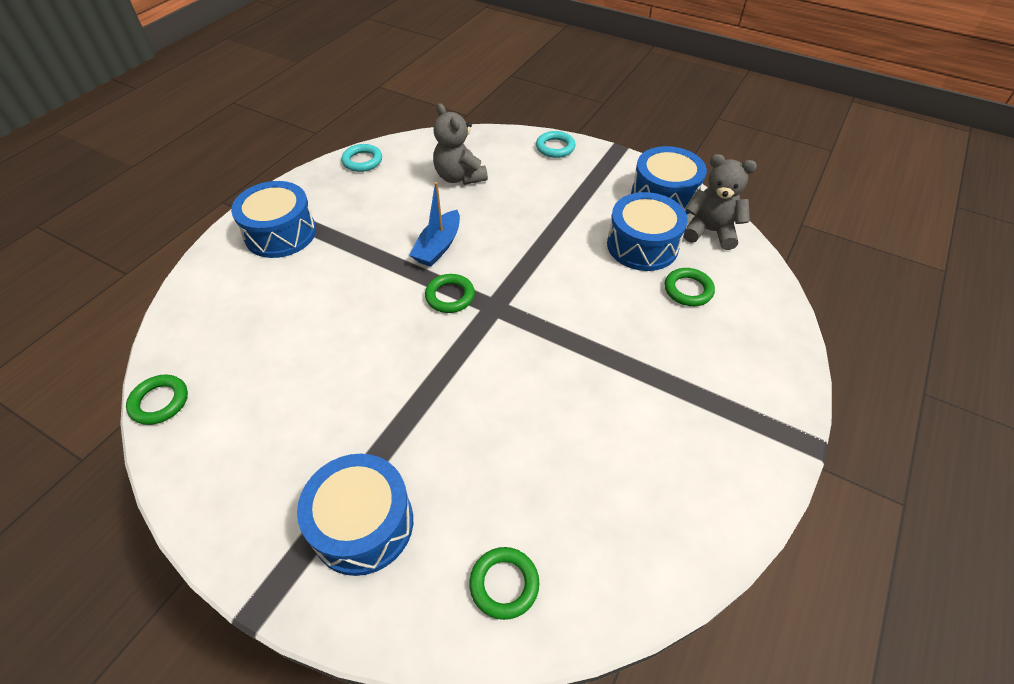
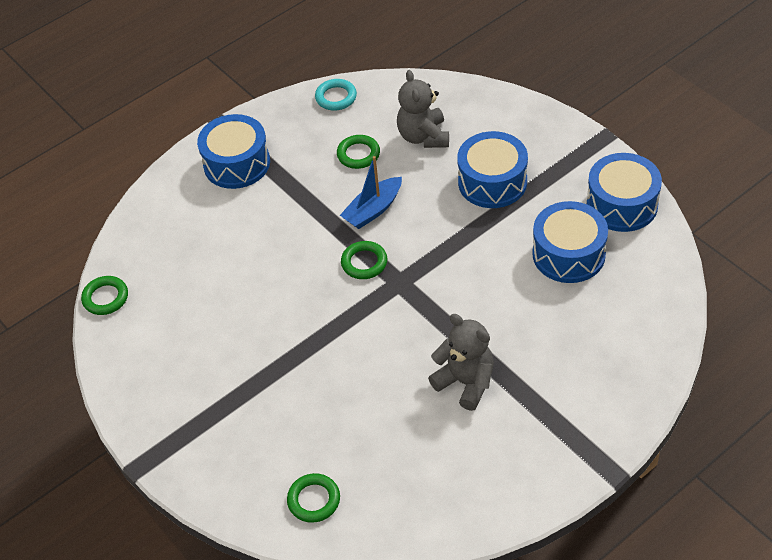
camera: 25 degrees right, 0 degrees up
blue drum [297,454,413,576] -> blue drum moved to [457,131,528,208]
turquoise ring [536,131,575,158] -> none
green ring [665,268,715,306] -> green ring moved to [337,135,380,169]
grey teddy bear [683,154,757,250] -> grey teddy bear moved to [428,314,494,411]

